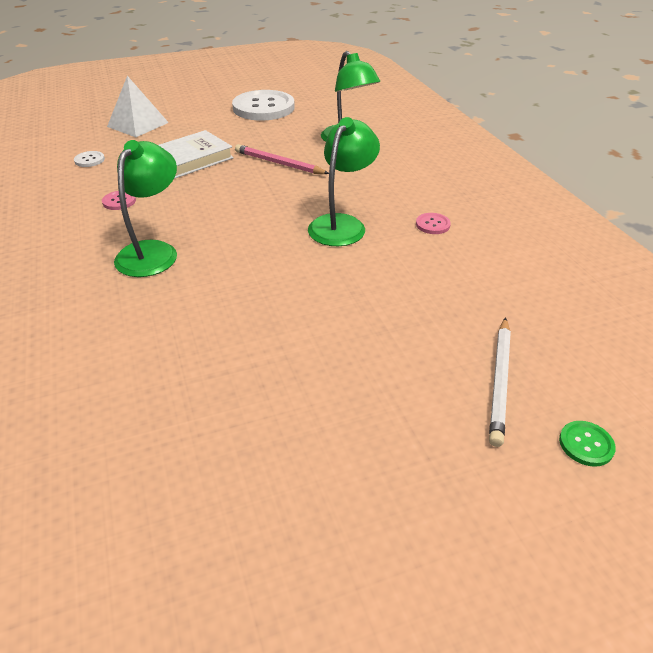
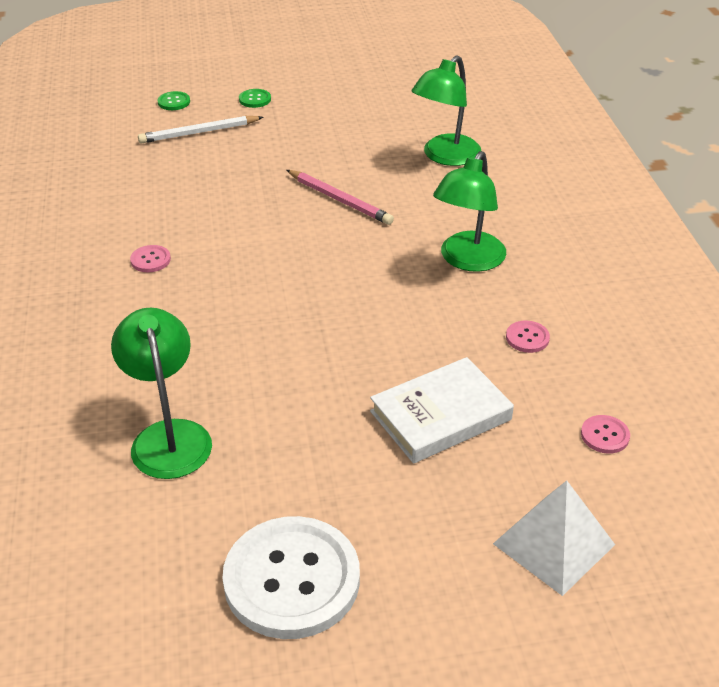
camera: 170 degrees left, 0 degrees up
white button [74,151,105,167] -> pink button [581,415,630,454]
pink pencil [235,144,329,174] -> pink pencil moved to [287,170,394,225]
green lamp [308,117,380,246] -> green lamp moved to [412,56,481,166]
white pencil [489,317,511,447] -> white pencil turned 135 degrees counterclockwise [138,116,263,144]
none -> green button [239,89,271,108]

